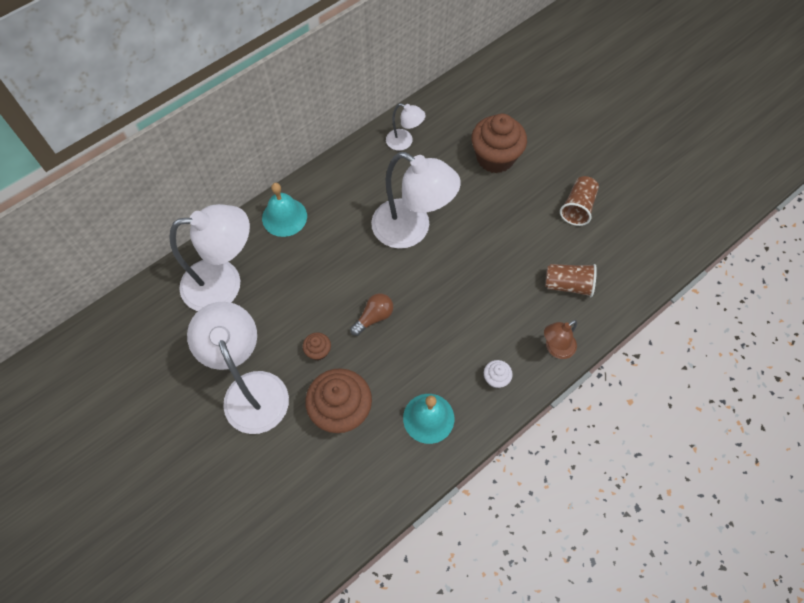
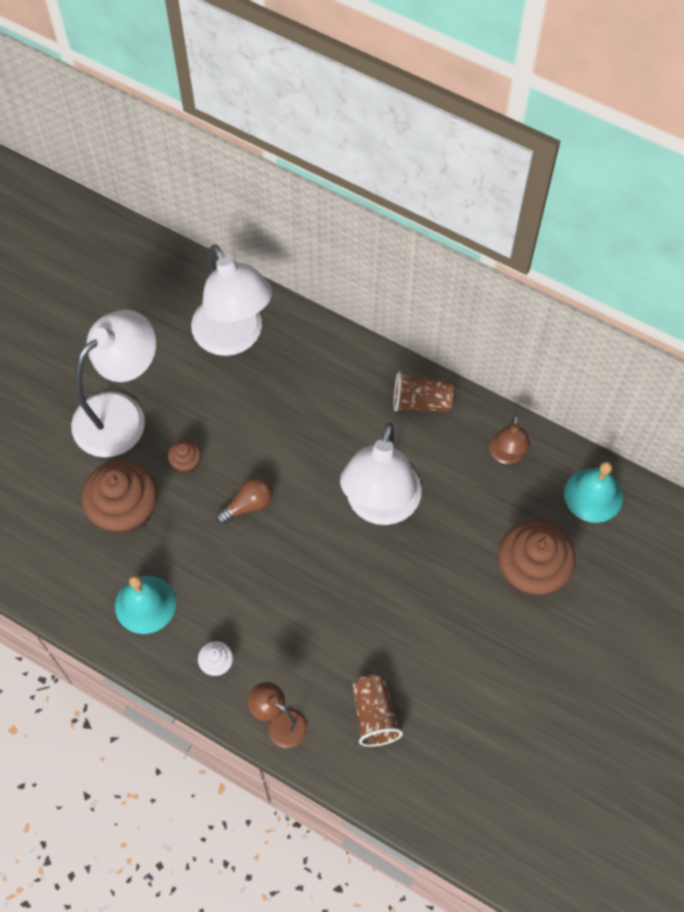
camera: 70 degrees right, 0 degrees up
turquoise bell [262,183,307,237] -> turquoise bell moved to [564,461,623,523]
brown light bulb [350,293,393,336] -> brown light bulb turned 60 degrees counterclockwise [216,477,273,524]
white lamp [386,103,426,151] -> brown lamp [489,415,530,464]
brown cup [560,176,599,226] -> brown cup moved to [394,372,453,412]

